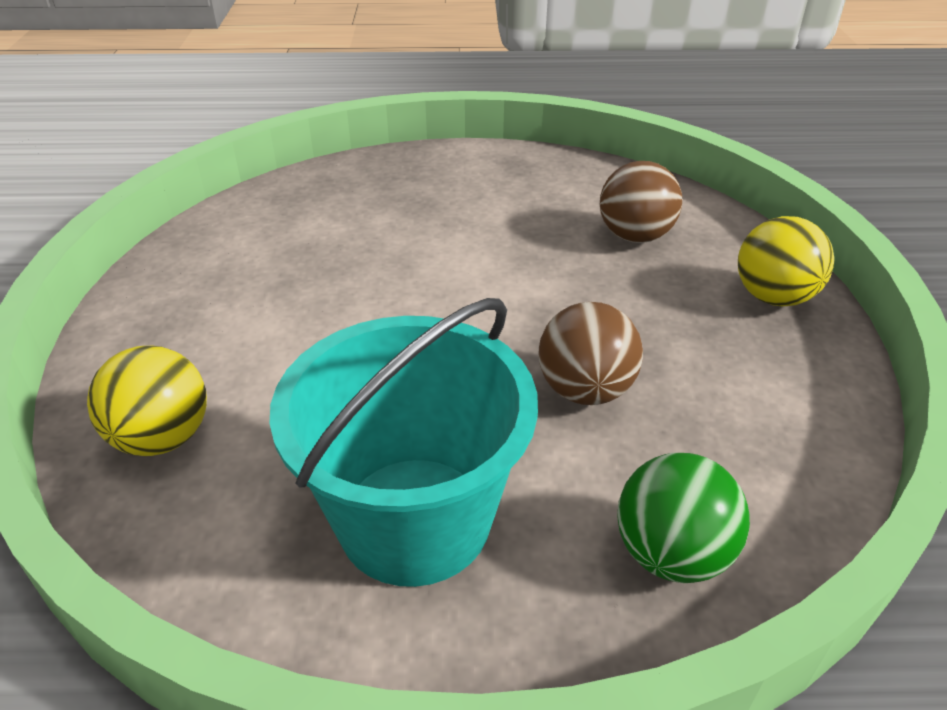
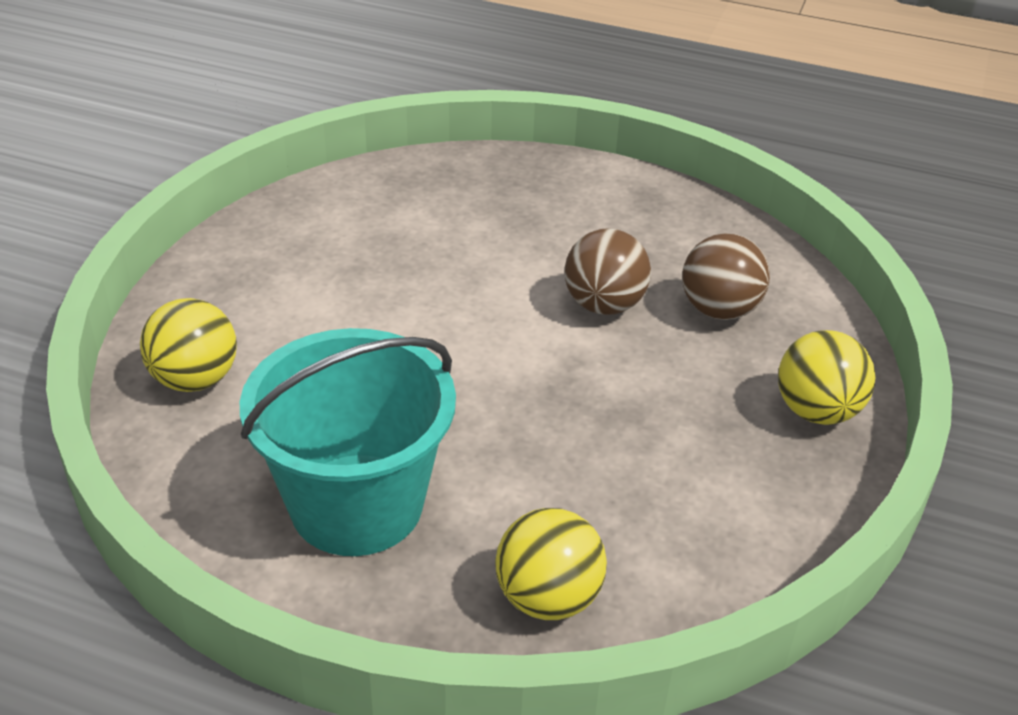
camera: 20 degrees right, 0 degrees up
brown ball [539,302,643,405] -> brown ball moved to [565,228,651,315]
green ball [617,453,750,583] -> yellow ball [495,508,607,620]

